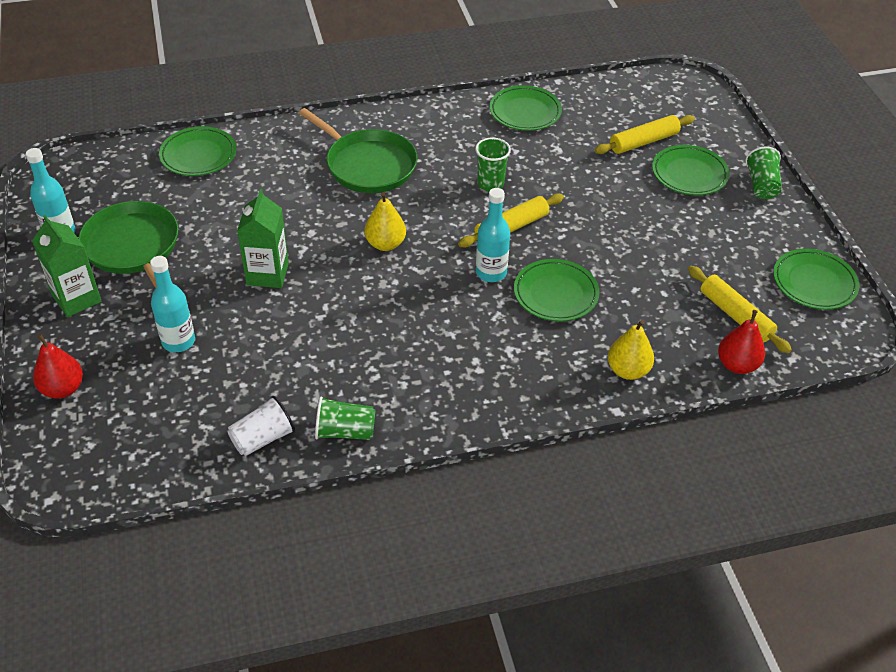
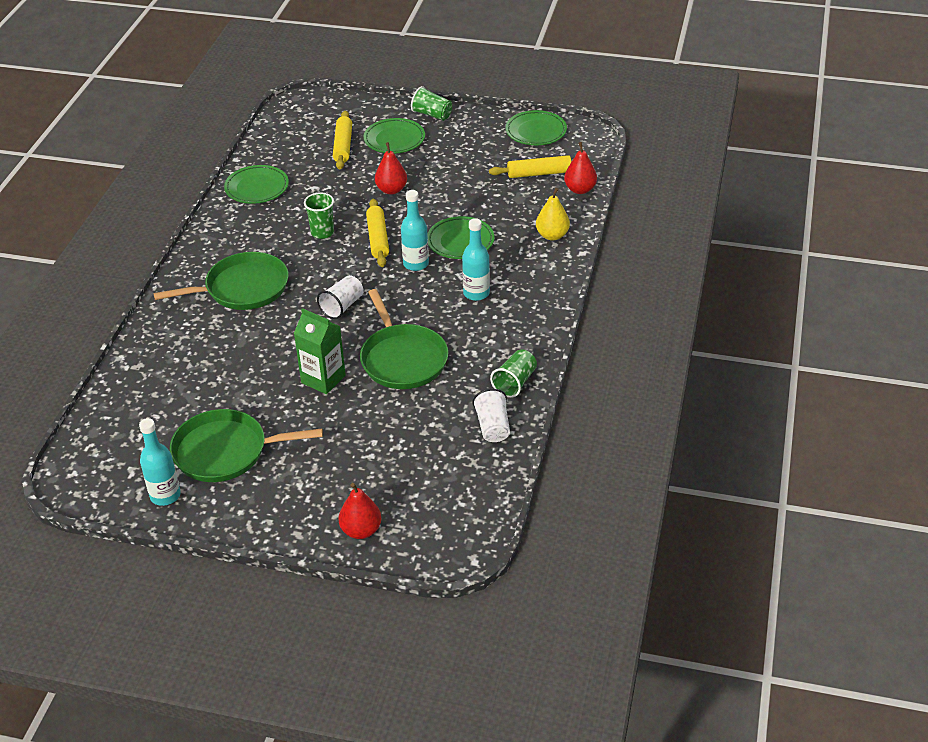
camera: 60 degrees left, 5 degrees down
green carton [32,215,102,317] -> none
turquoise bottle [150,256,195,352] -> turquoise bottle moved to [462,218,490,301]
green plate [159,126,236,176] -> none
yellow pear [365,192,406,251] -> white cup [317,275,364,319]
none -> green pan [360,289,448,389]
none -> red pear [375,142,407,195]

